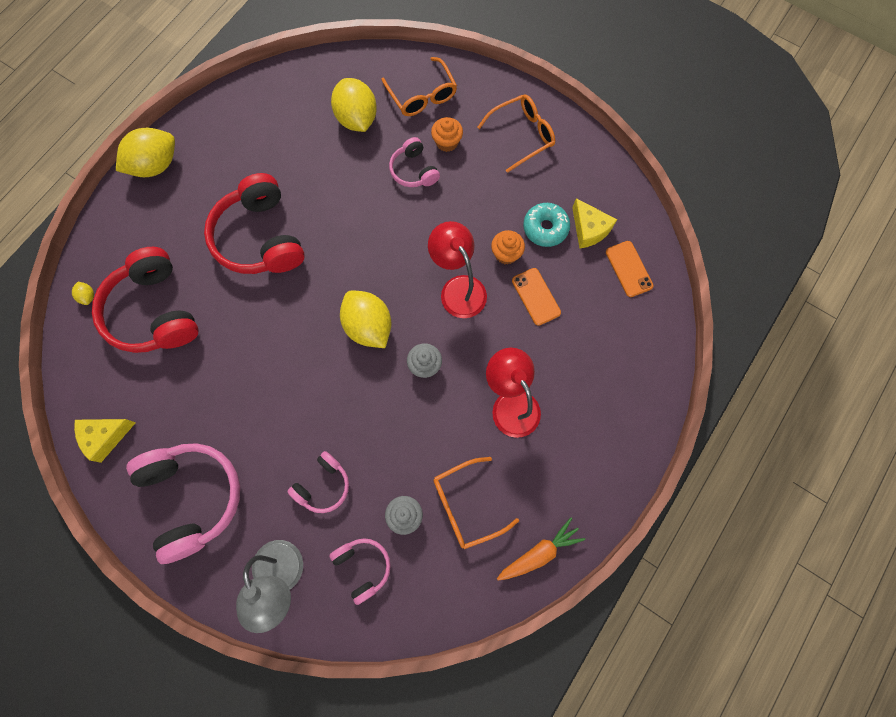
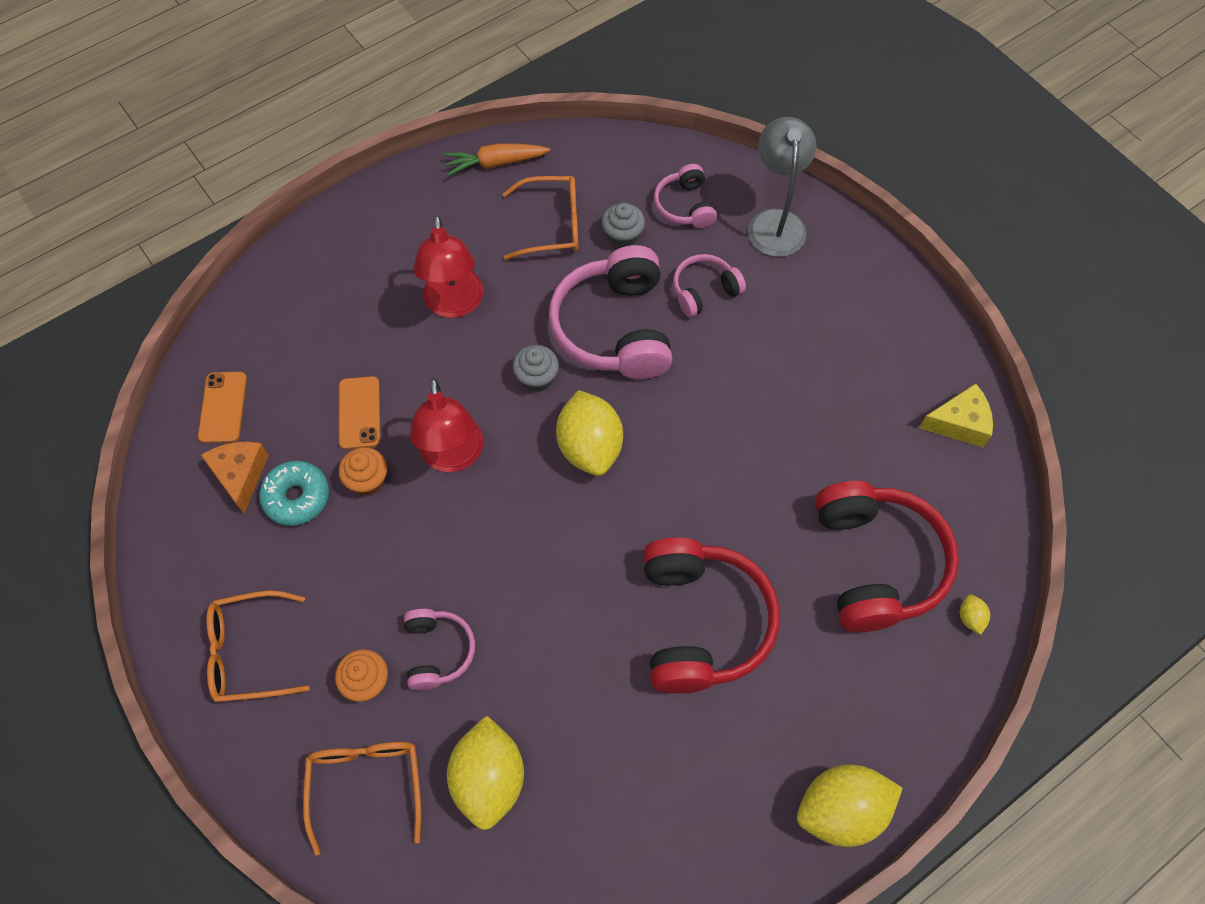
camera: 160 degrees left, 10 degrees down
pink headphones [126,443,240,564] -> pink headphones moved to [549,245,673,379]
yellow cheese [572,198,617,248] -> orange cheese [201,442,269,514]

